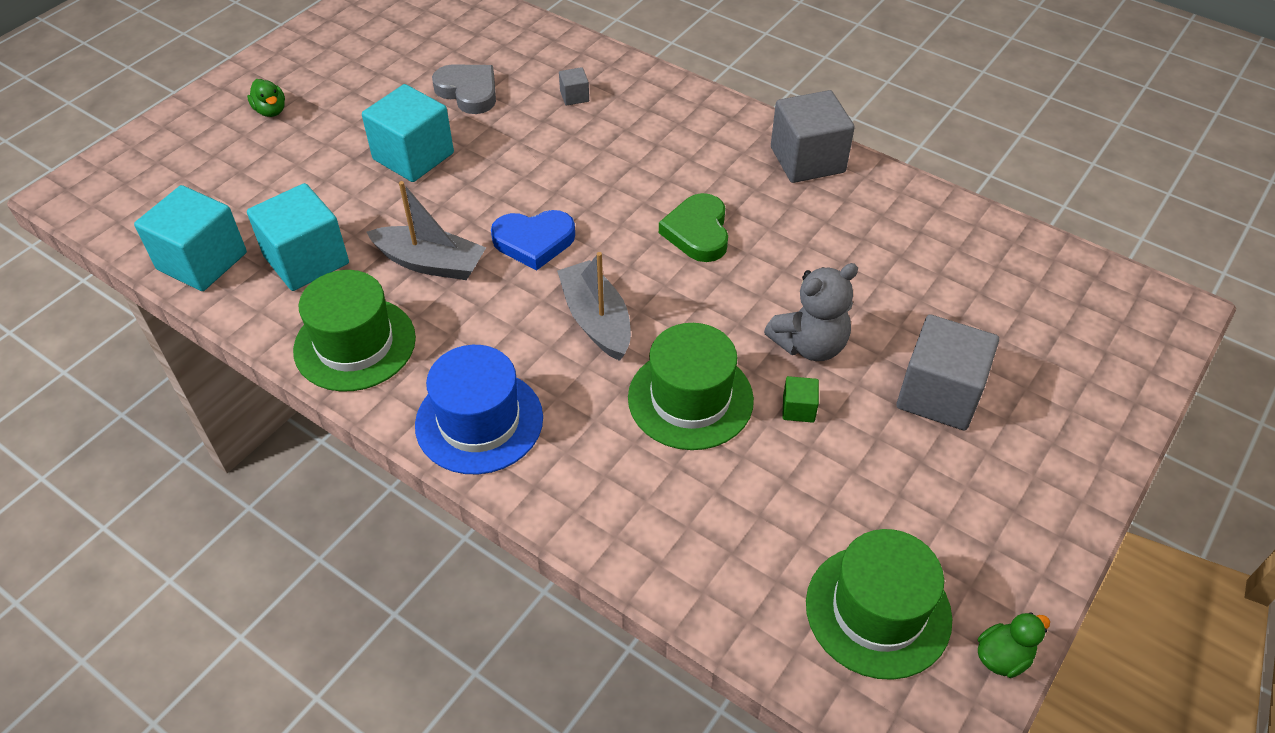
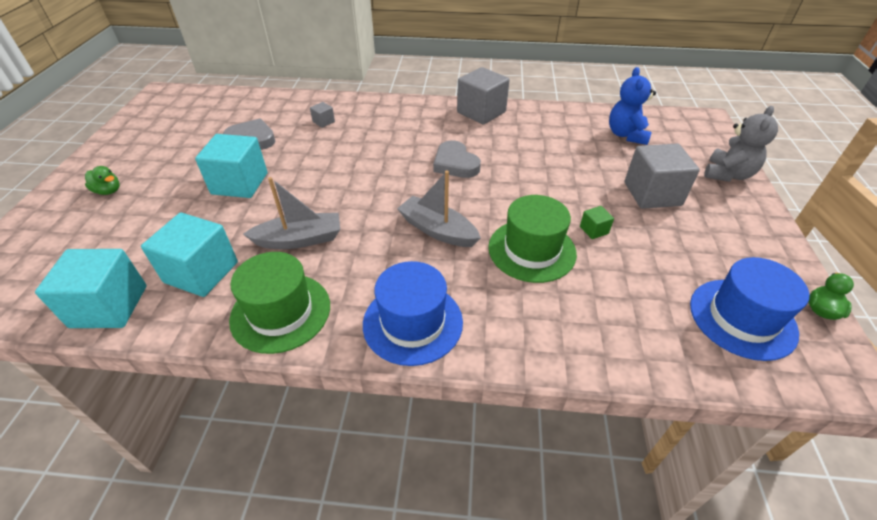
camera: 30 degrees left, 5 degrees down
blue heart [491,210,575,270] -> none
green heart [659,193,728,262] -> grey heart [433,140,481,178]
grey teddy bear [764,263,858,361] -> grey teddy bear moved to [704,106,778,182]
green hat [806,529,952,680] -> blue hat [690,257,809,361]
none -> blue teddy bear [609,67,656,145]

